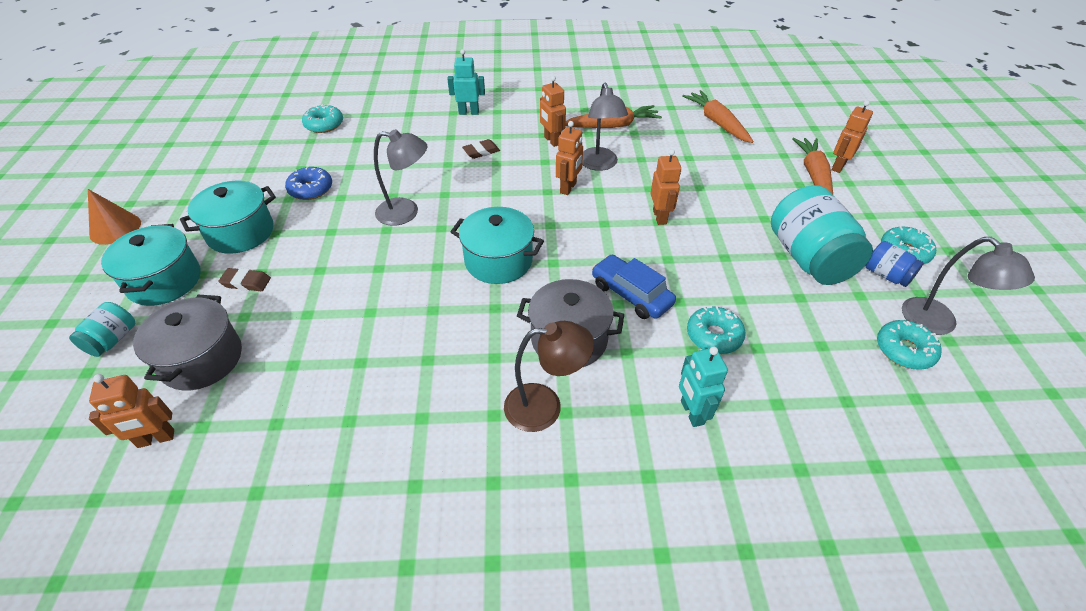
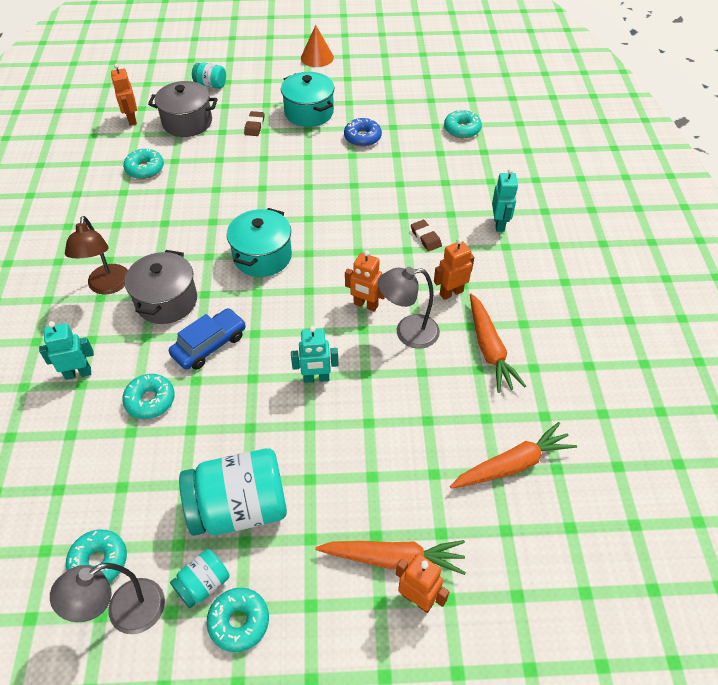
camera: 90 degrees right, 5 degrees up
turquoise pot [101,224,201,306] -> none
grey lamp [374,129,428,226] -> none
orange robot [650,149,681,225] -> turquoise robot [291,326,339,383]
blue jar [865,241,923,287] -> turquoise jar [170,549,229,608]
none -> turquoise donut [123,149,164,179]

